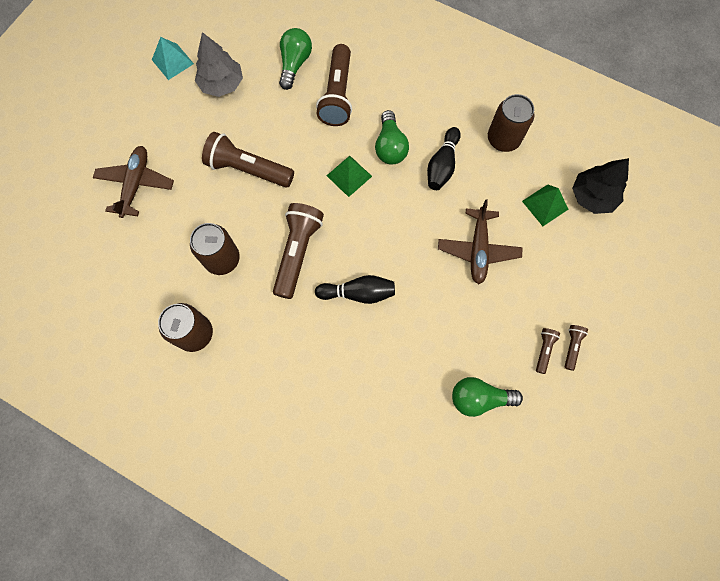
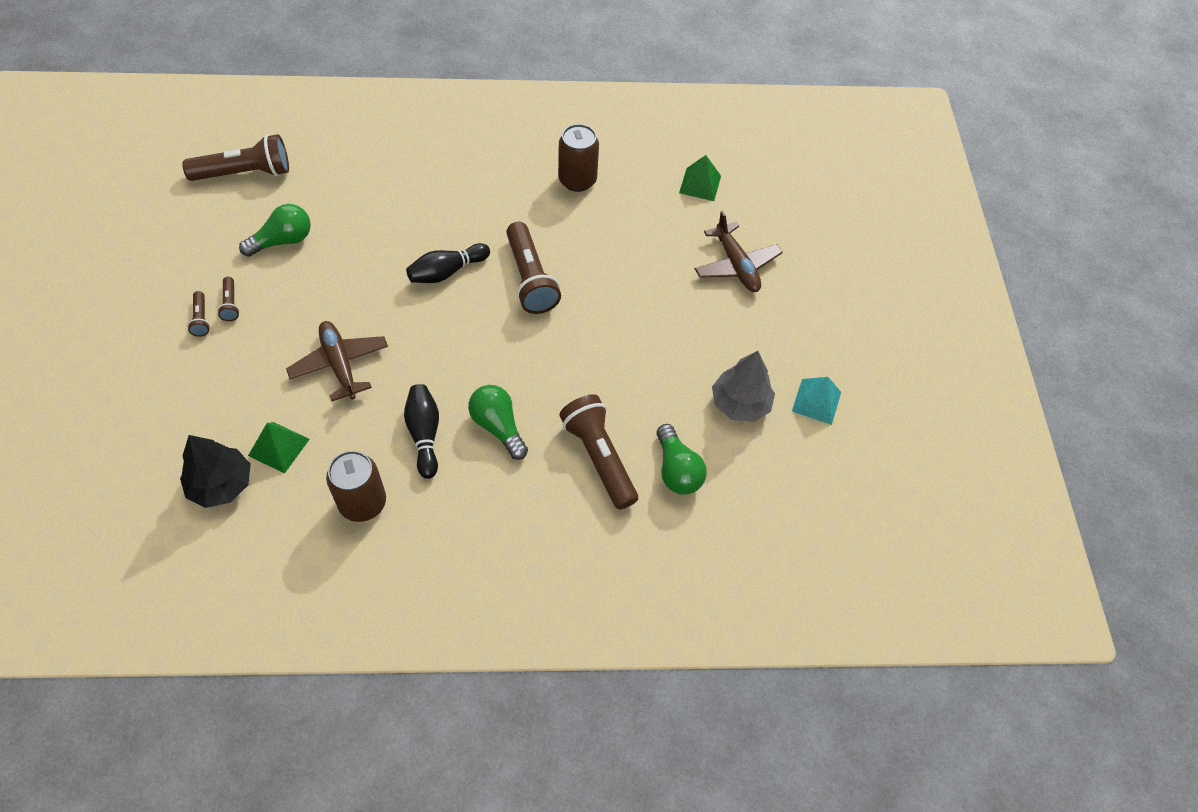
camera: 145 degrees right, 15 degrees down
brown can [190,223,240,275] -> none
brown flashlight [202,132,294,188] -> brown flashlight moved to [182,134,289,181]
green pyramid [326,156,372,197] -> green pyramid moved to [679,155,721,201]

